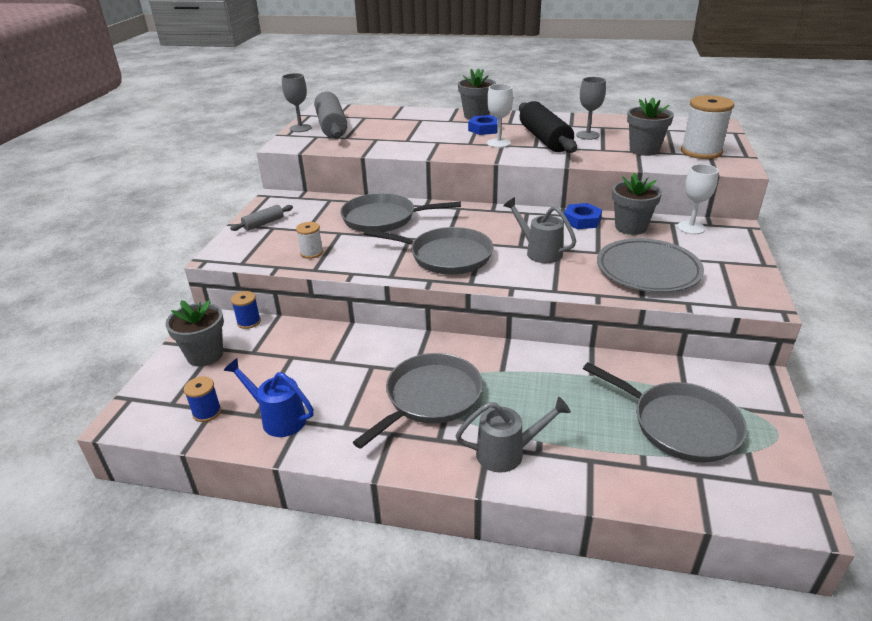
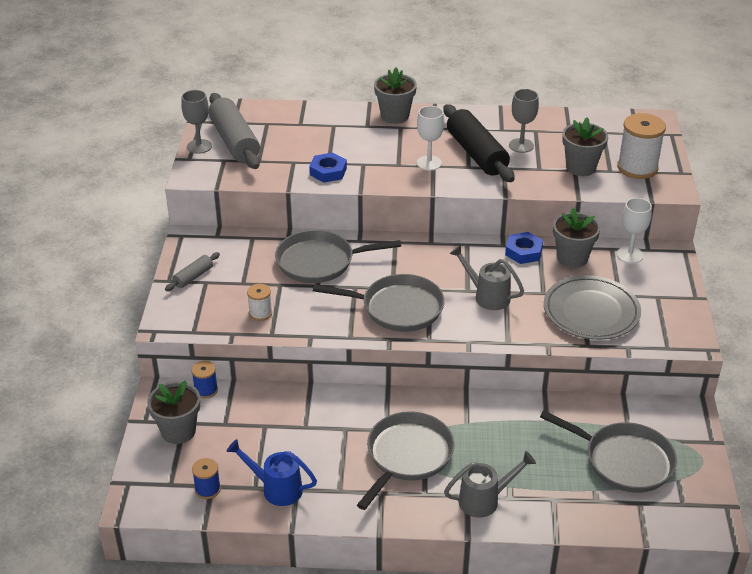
camera: 10 degrees left, 5 degrees up
blue nut [468,115,498,135] -> blue nut moved to [309,152,347,183]

